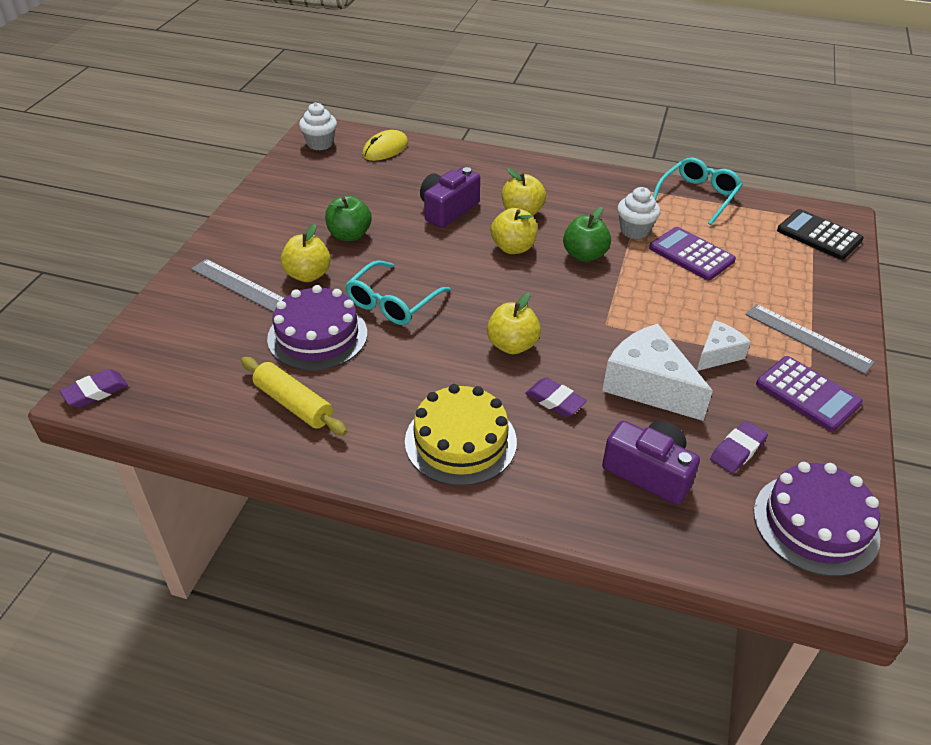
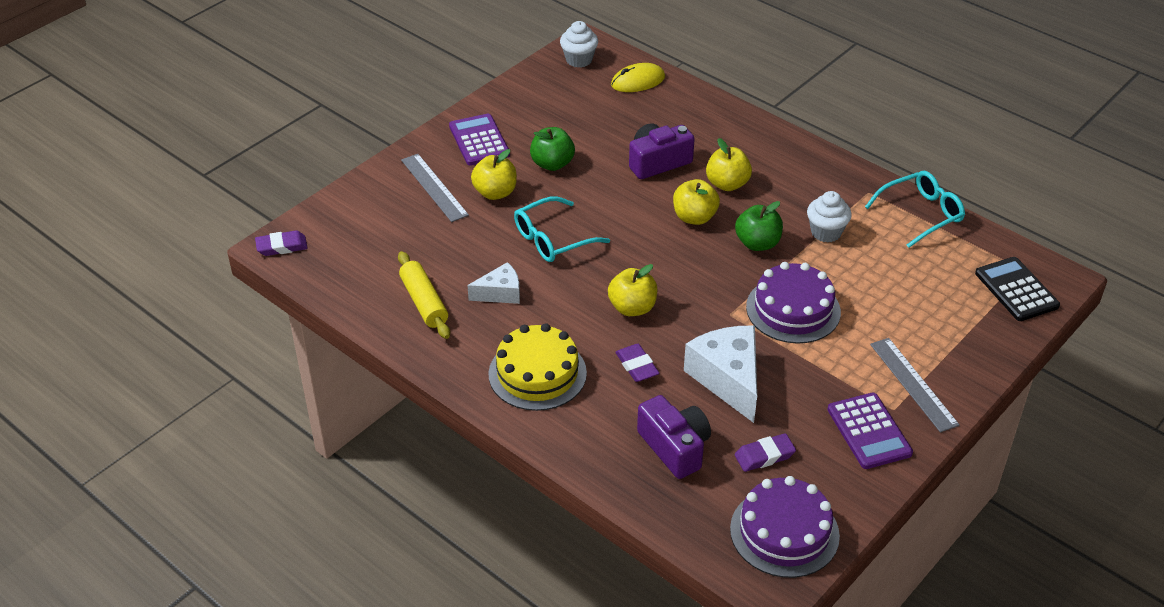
camera: 25 degrees right, 0 degrees up
purple cake [267,285,367,371] -> purple cake moved to [746,262,841,344]
purple calculator [649,227,736,280] -> purple calculator moved to [449,114,510,166]
white cheese [697,320,751,371] -> white cheese moved to [467,262,520,304]

